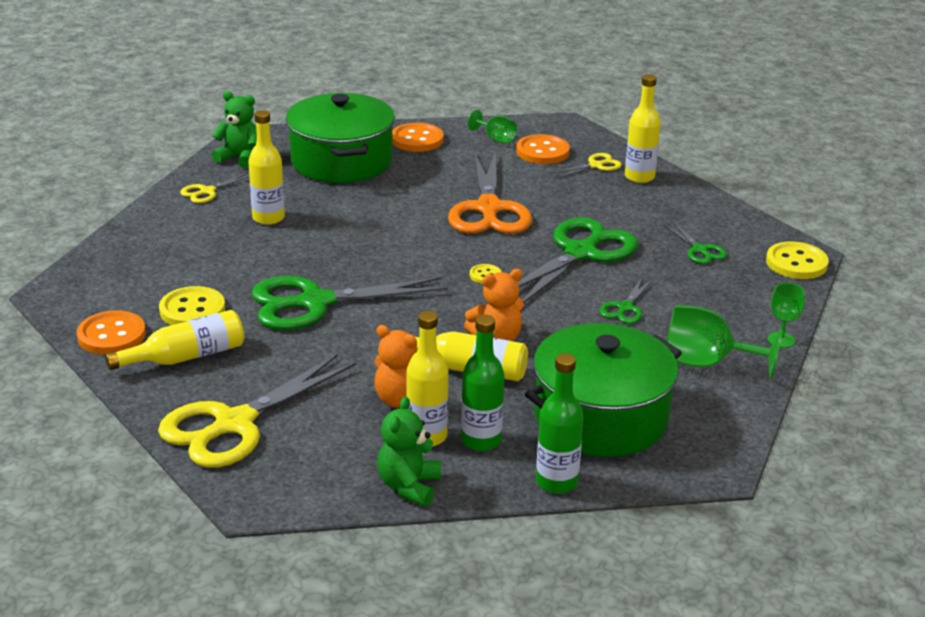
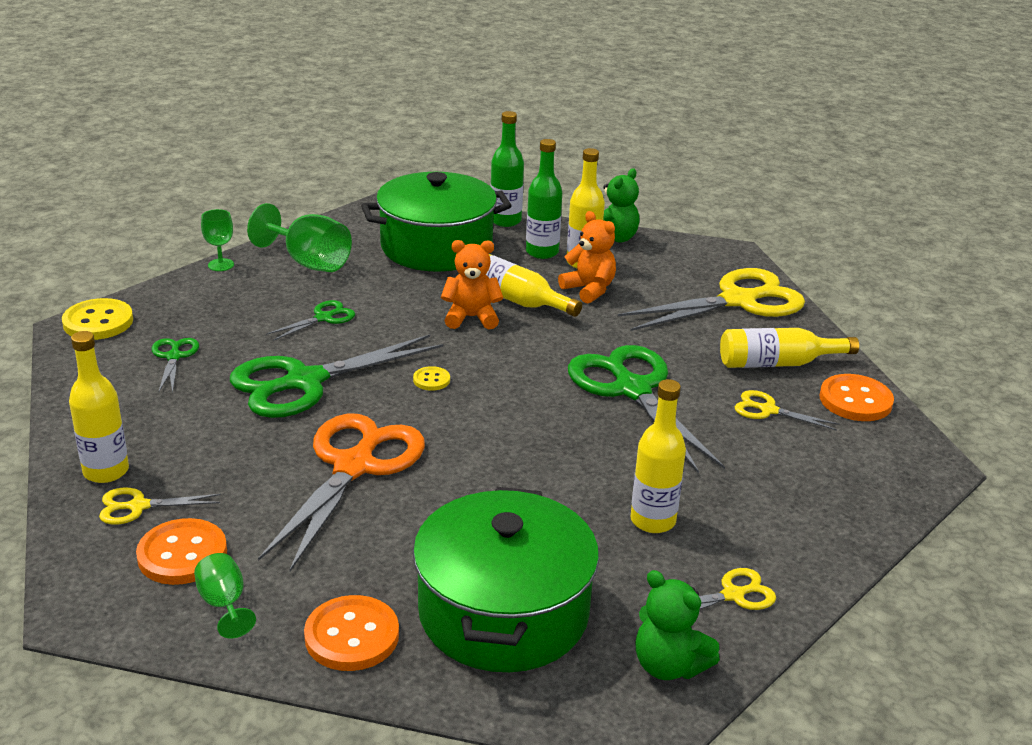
camera: 160 degrees left, 0 degrees up
yellow button [159,286,225,325] -> yellow scissors [735,390,840,431]
green scissors [251,276,448,330] -> green scissors turned 120 degrees counterclockwise [568,345,725,474]

